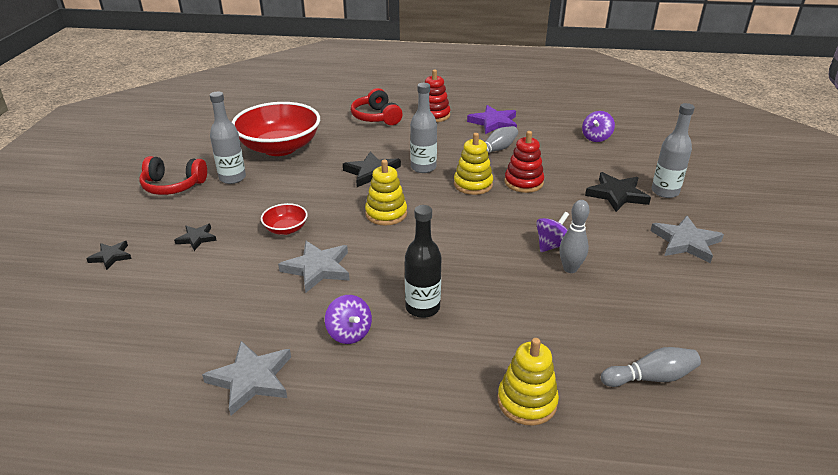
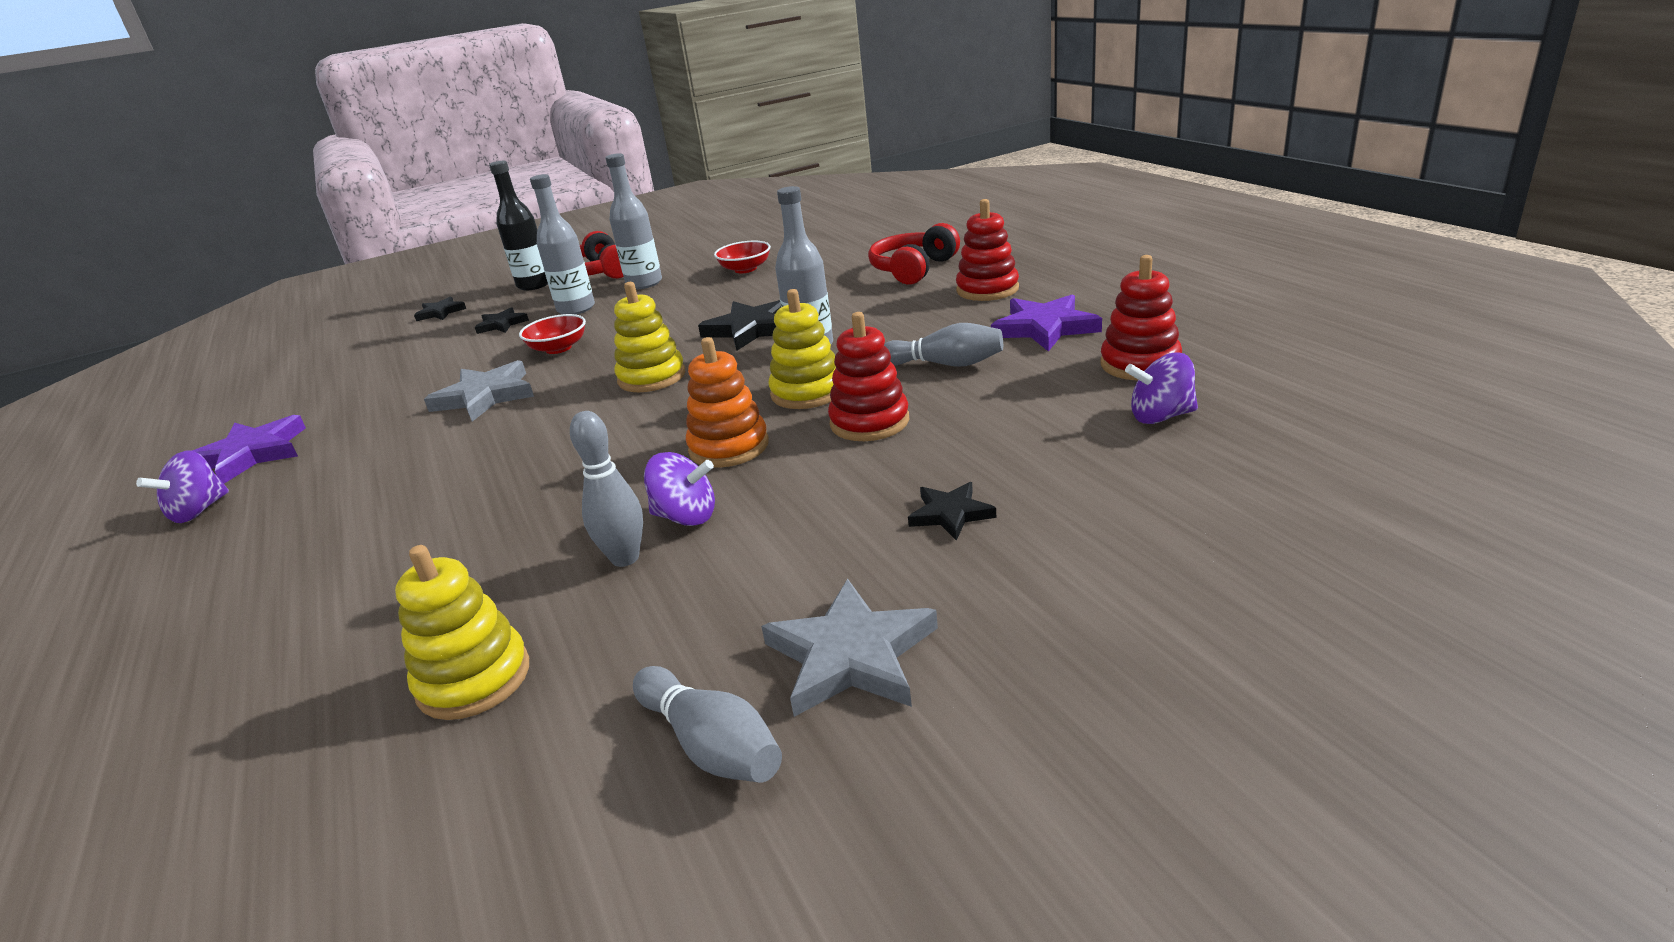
camera: 60 degrees right, 5 degrees down
grey star [202,341,291,416] -> purple star [192,415,306,484]
red bowl [232,102,320,156] -> red bowl [714,241,771,273], size x0.44
purple spinning top [325,295,372,344] -> purple spinning top moved to [136,450,229,523]
black bottle [405,205,441,318] -> black bottle moved to [489,161,548,290]
yellow stacking toy [498,338,559,425] -> yellow stacking toy moved to [395,545,529,720]
black star [585,172,651,212] -> black star [908,482,996,541], size x0.59
grey bowling pin [601,347,701,387] -> grey bowling pin moved to [633,666,782,783]
grey bottle [652,103,695,198] -> grey bottle moved to [530,174,595,315]
none -> orange stacking toy [686,337,769,467]
none -> red stacking toy [1101,255,1182,381]

